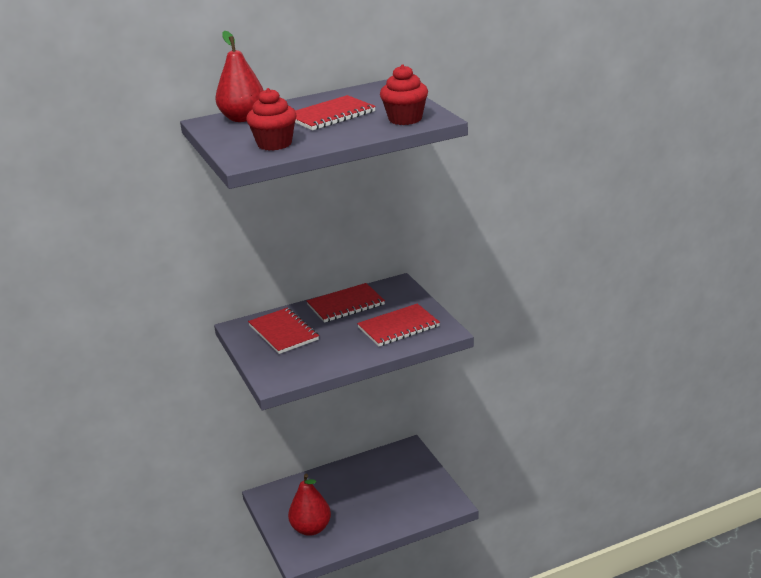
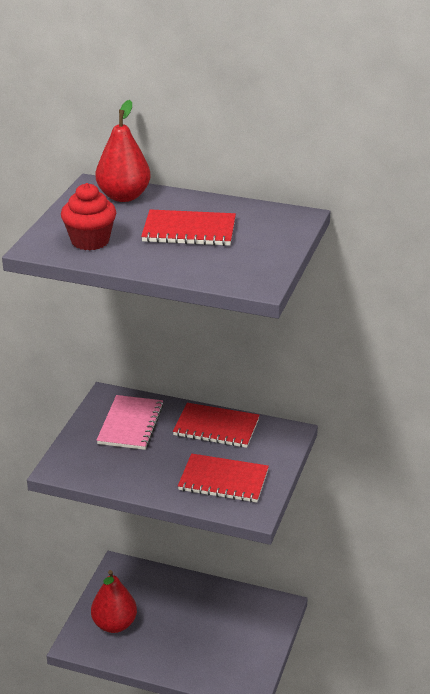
camera: 40 degrees right, 5 degrees up
red notebook [248,308,319,354] -> pink notebook [96,395,164,450]
red cupcake [380,65,428,125] -> none

